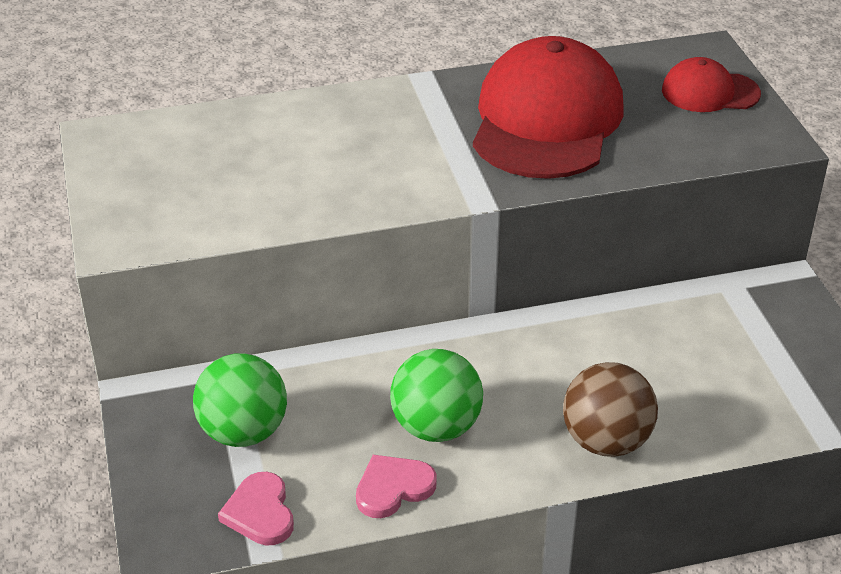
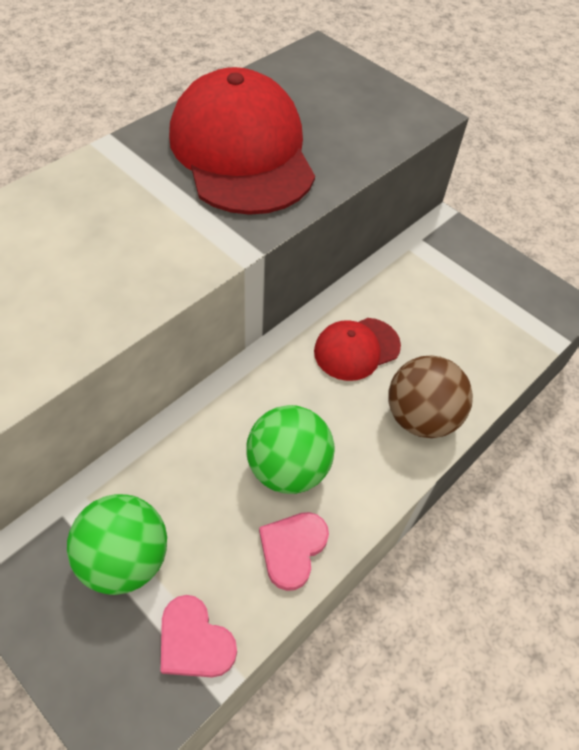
camera: 35 degrees left, 15 degrees up
red cap [662,57,761,112] -> red cap moved to [314,318,401,381]

